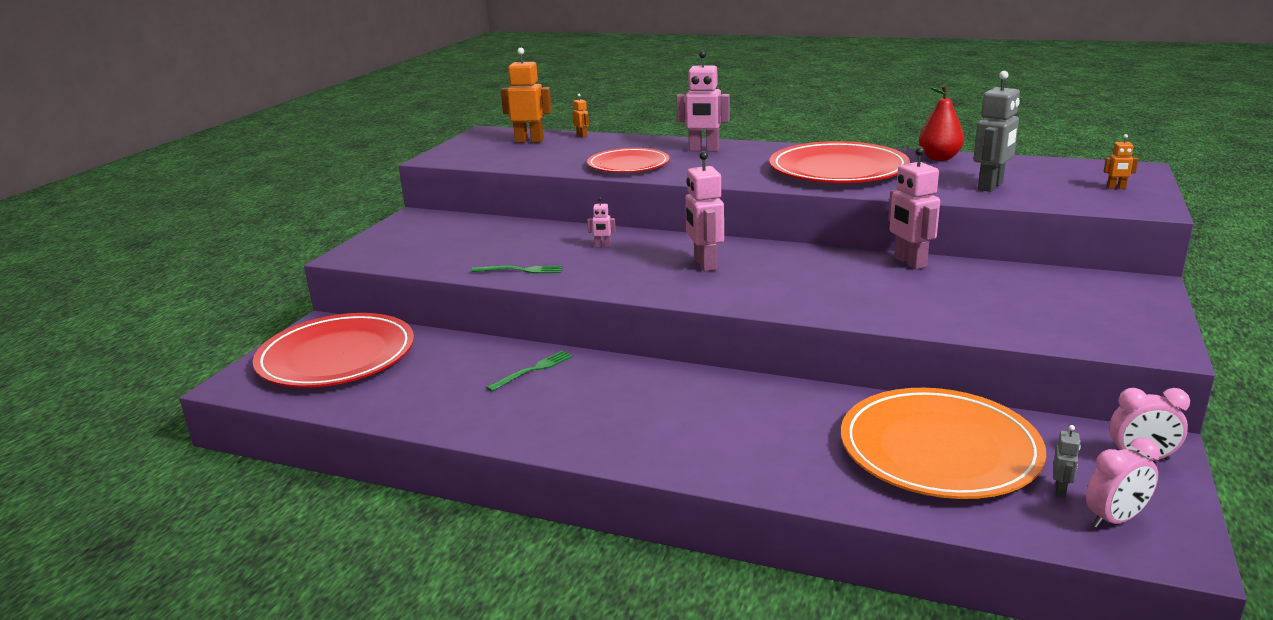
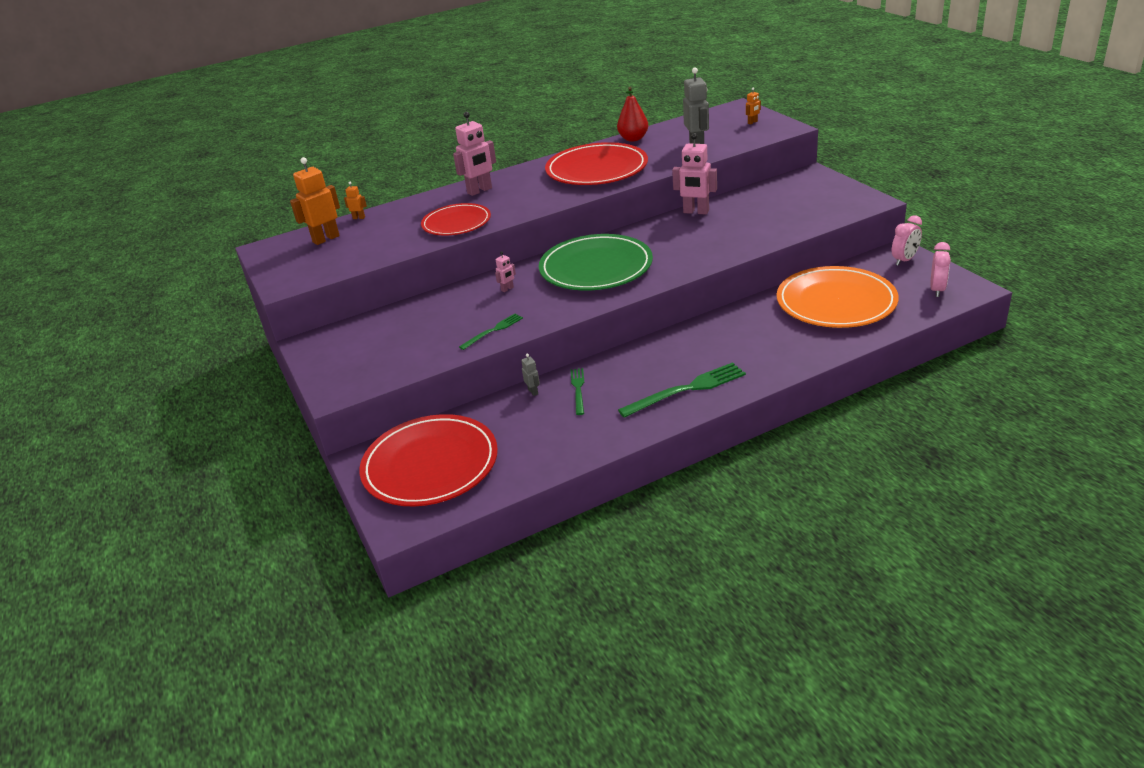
camera: 45 degrees left, 10 degrees up
pink robot [685,151,724,271] -> green plate [539,234,653,290]
grey robot [1053,425,1081,497] -> grey robot moved to [521,354,540,396]
none -> green fork [618,362,746,418]

